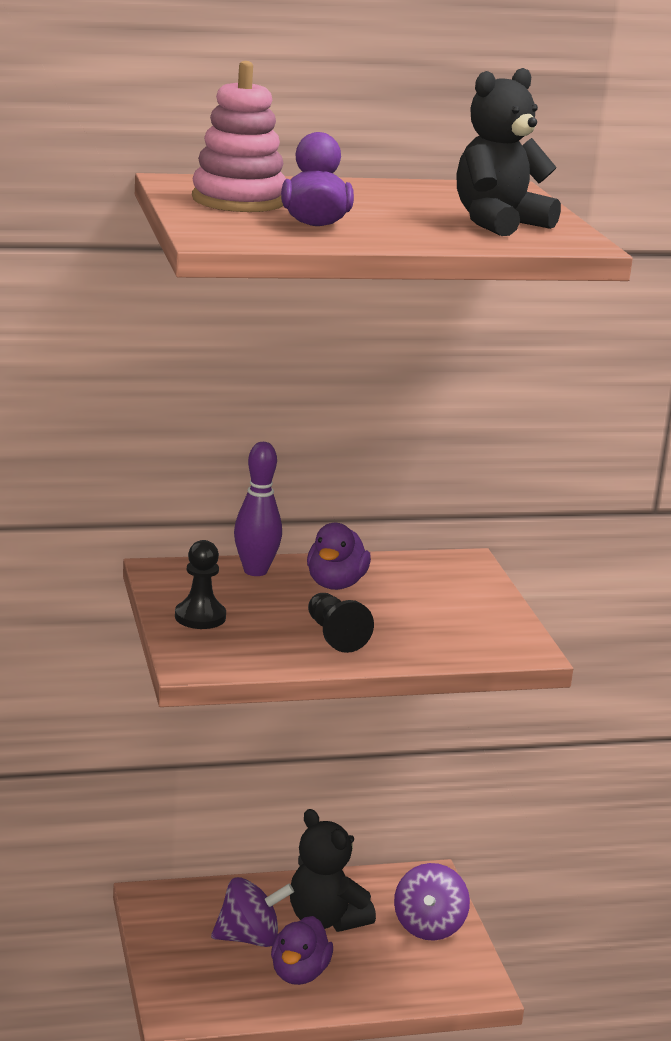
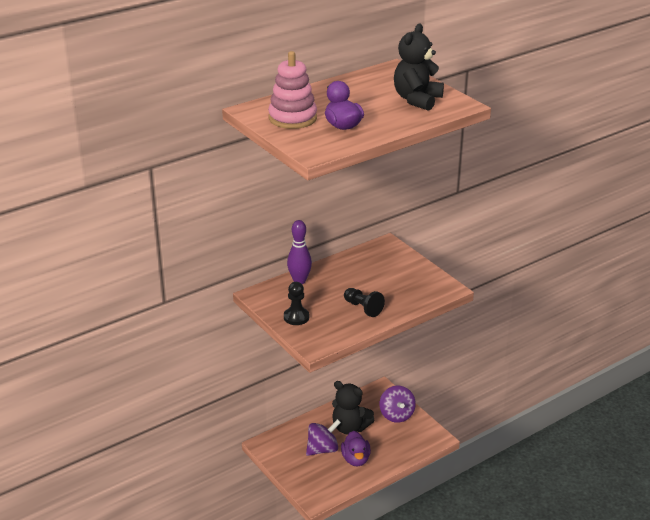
camera: 20 degrees left, 10 degrees up
purple duck [307,523,371,590] -> none

